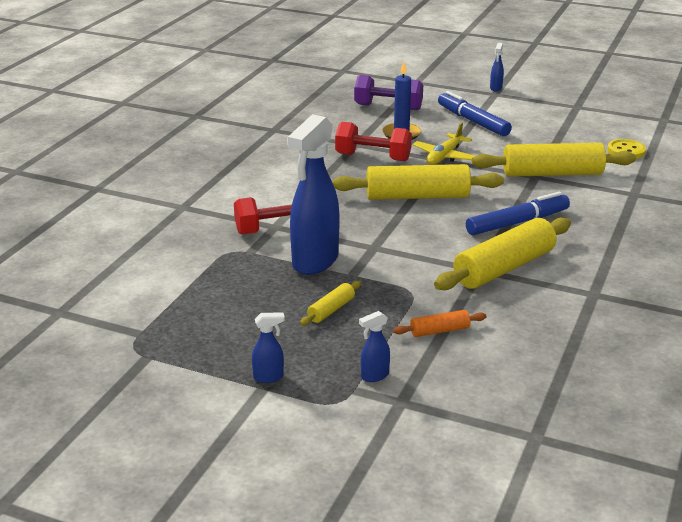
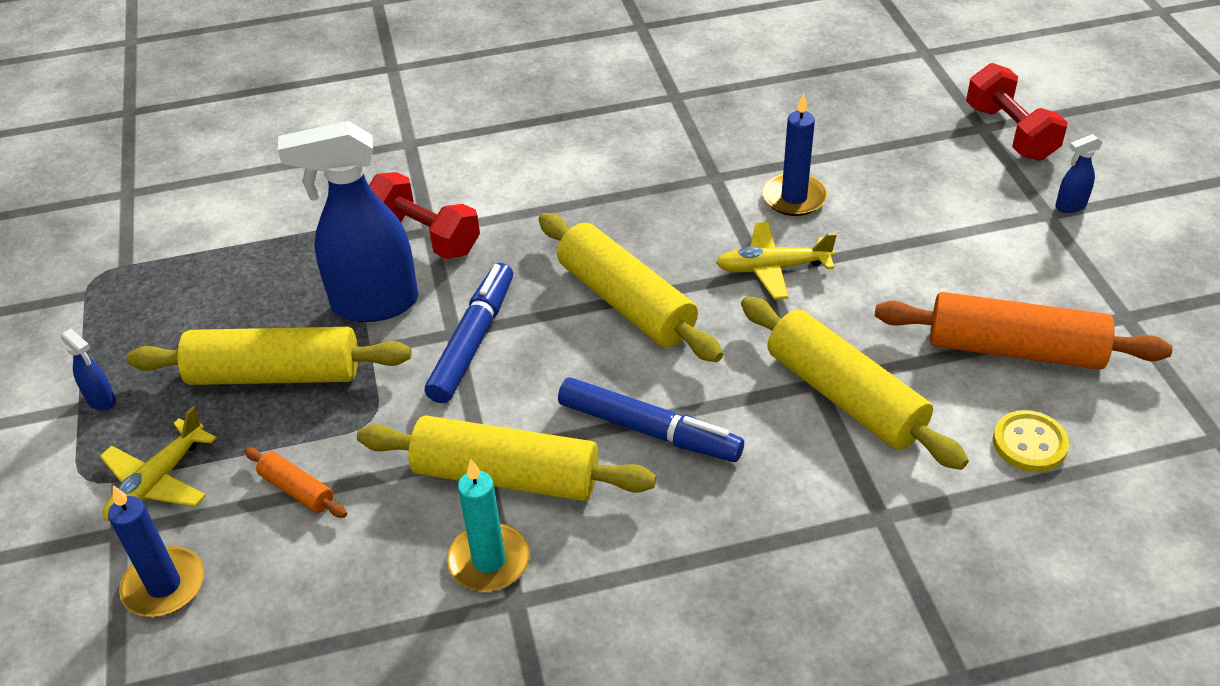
camera: 55 degrees right, 15 degrees up
yellow rolling pin [300,281,361,326] -> yellow rolling pin [127,327,412,385], size x2.16
red dumbbell [335,122,412,161] -> red dumbbell moved to [966,63,1068,161]
purple dumbbell [354,75,423,110] -> none
blue spray bottle [359,311,390,382] -> yellow plane [100,407,217,521]
blue marker [438,91,512,136] -> blue marker moved to [425,263,513,403]
none -> blue candle [108,485,204,617]
none -> turquoise candle [447,459,530,591]
none -> orange rolling pin [875,292,1173,370]

